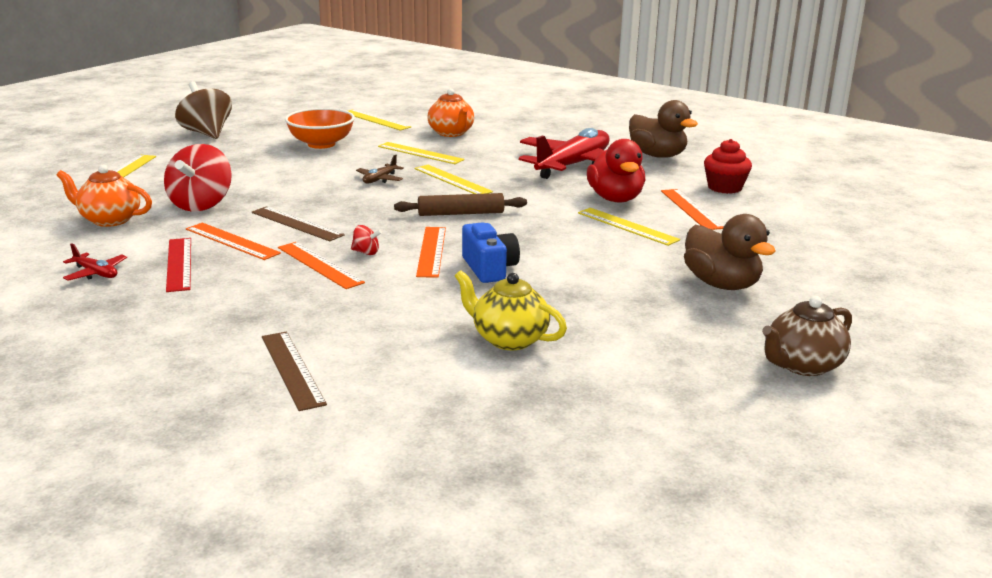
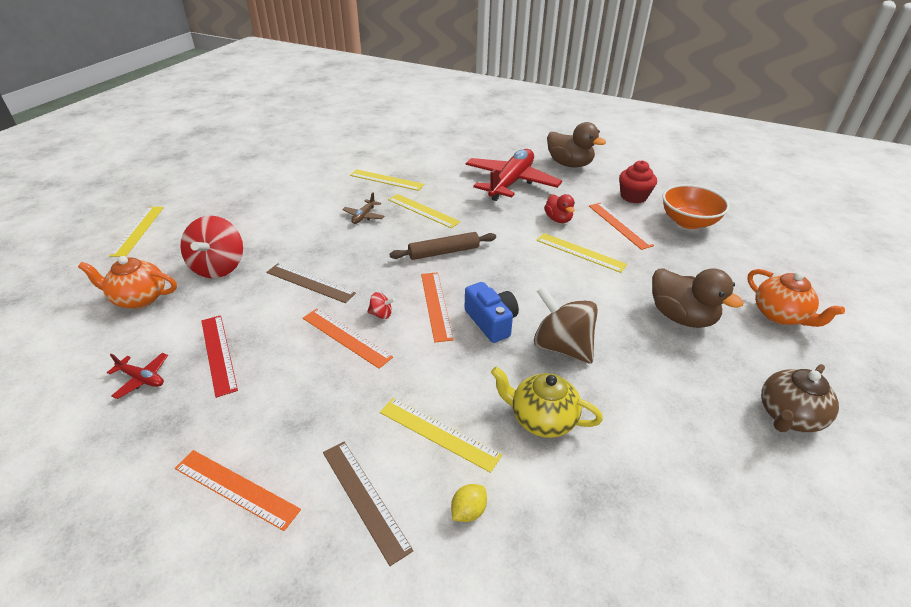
camera: 10 degrees left, 15 degrees up
brown spinning top [175,81,232,139] -> brown spinning top moved to [534,286,598,364]
orange ruler [186,223,281,260] -> orange ruler moved to [175,450,301,531]
orange bowl [285,108,355,149] -> orange bowl moved to [662,184,730,229]
yellow ruler [348,109,411,131] -> yellow ruler moved to [380,398,502,473]
orange teapot [427,88,474,137] -> orange teapot moved to [747,269,845,327]
red duck [587,139,645,202] -> red duck [544,194,575,223], size x0.60
none -> yellow lemon [451,484,487,522]

